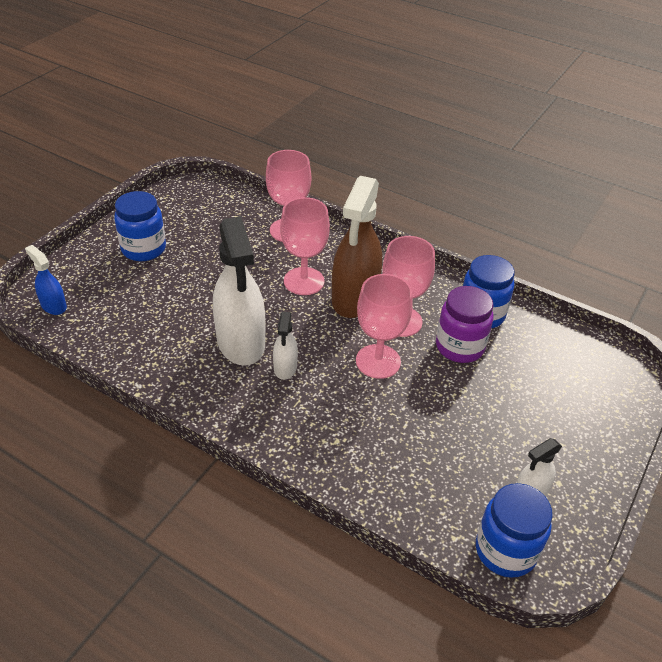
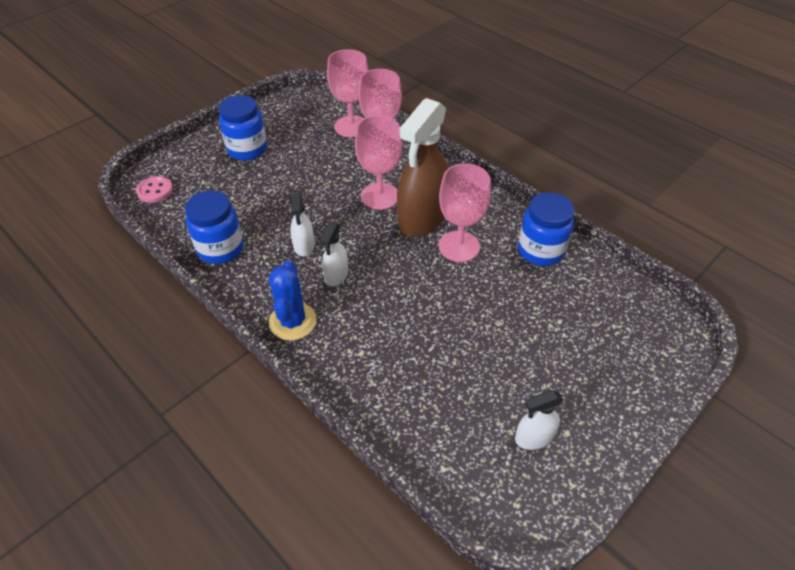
camera: 15 degrees right, 5 degrees up
blue spray bottle [25,245,67,315] -> pink button [136,176,173,203]
white spray bottle [213,216,266,366] -> white spray bottle [290,193,315,256], size x0.48
pink goblet [356,274,413,379] -> pink goblet moved to [327,49,369,137]
purple jar [436,286,494,363] -> none
blue jar [476,483,553,578] -> blue jar moved to [185,190,244,264]
none -> blue cactus [269,260,317,341]

